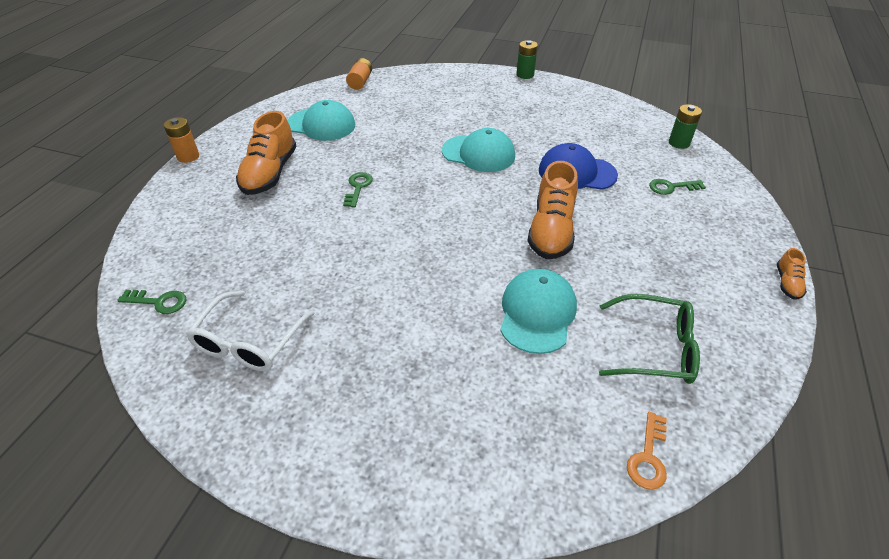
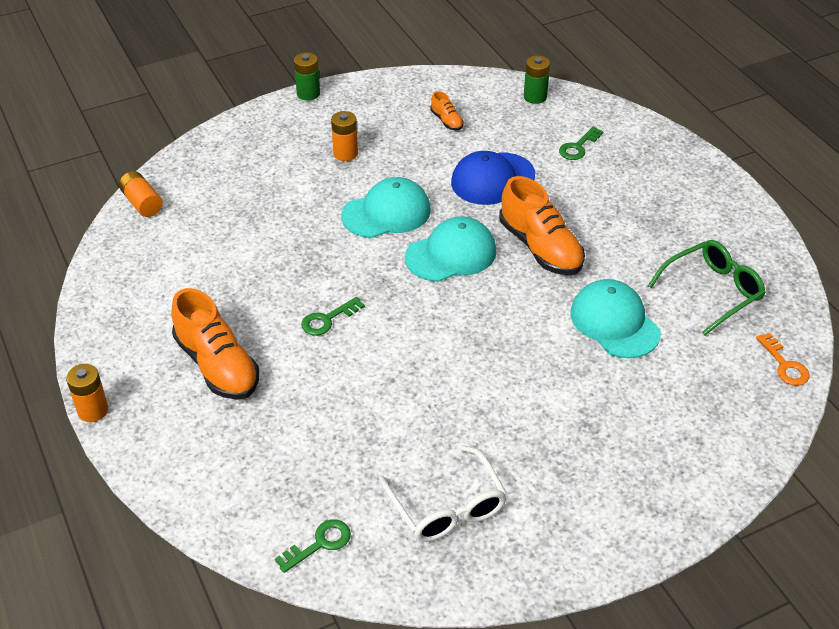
camera: 45 degrees left, 0 degrees up
turquoise cap [287,100,355,141] -> turquoise cap moved to [405,217,497,282]
green key [343,172,373,207] -> green key turned 90 degrees counterclockwise [301,297,365,336]
orange shoe [777,248,807,300] -> orange shoe moved to [430,91,463,131]
none -> orange battery [331,111,358,161]

